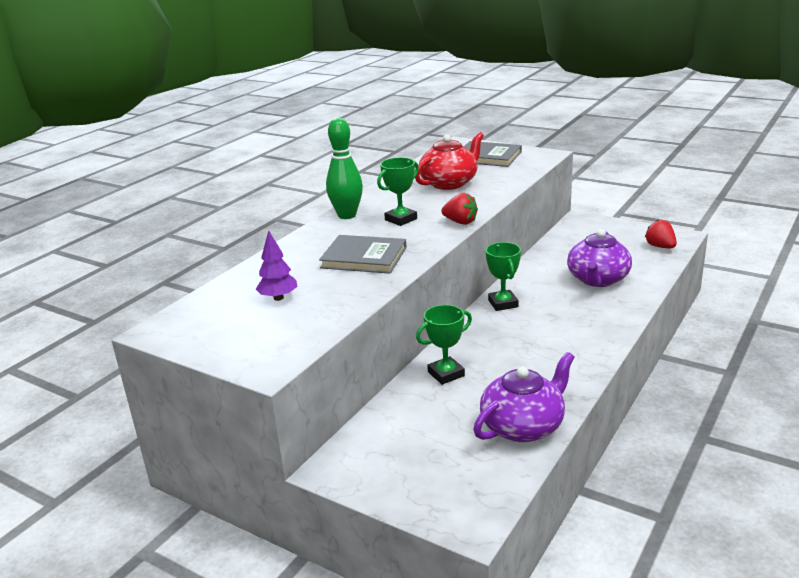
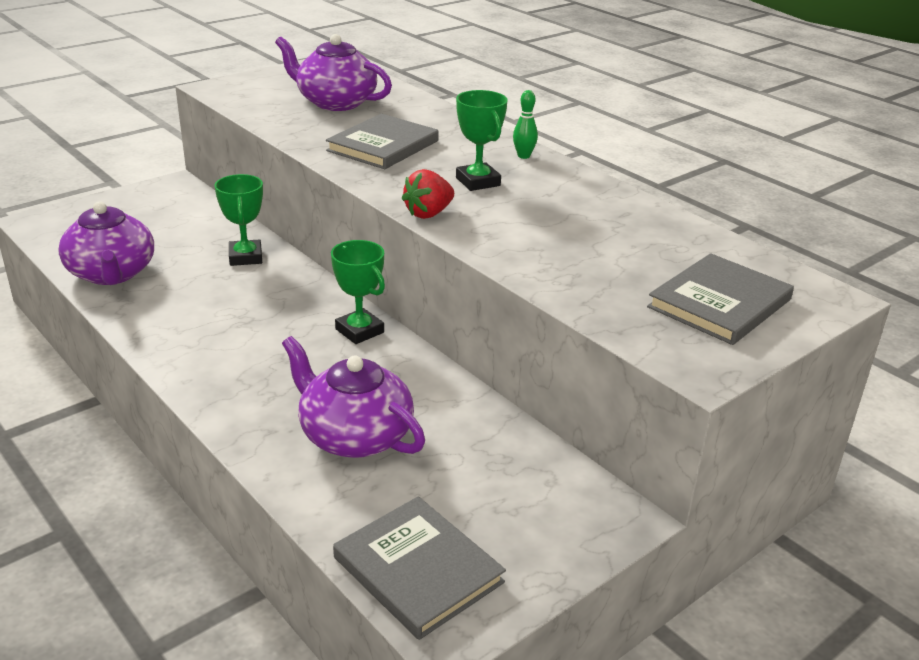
camera: 105 degrees right, 5 degrees up
purple tree [256,230,297,301] -> purple teapot [275,34,392,111]
green bowling pin [326,118,363,219] -> green bowling pin [513,90,538,159], size x0.49
red teapot [415,132,484,190] -> none
green trophy [486,242,521,311] -> green trophy turned 45 degrees clockwise [331,240,385,344]
red strawberry [645,219,677,248] -> grey book [333,496,506,640]

